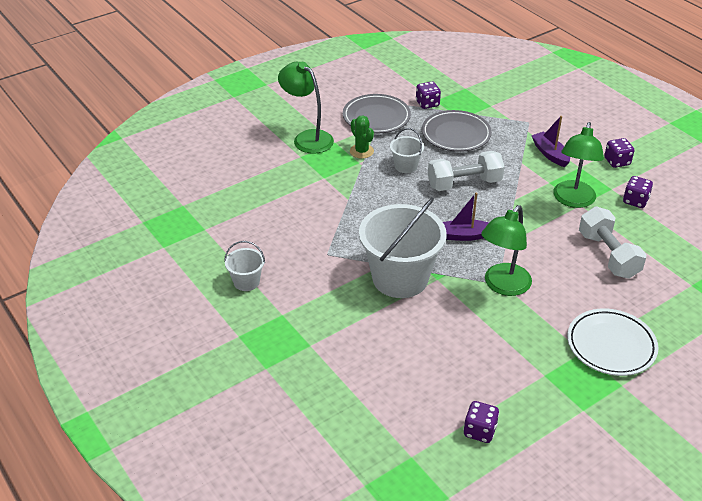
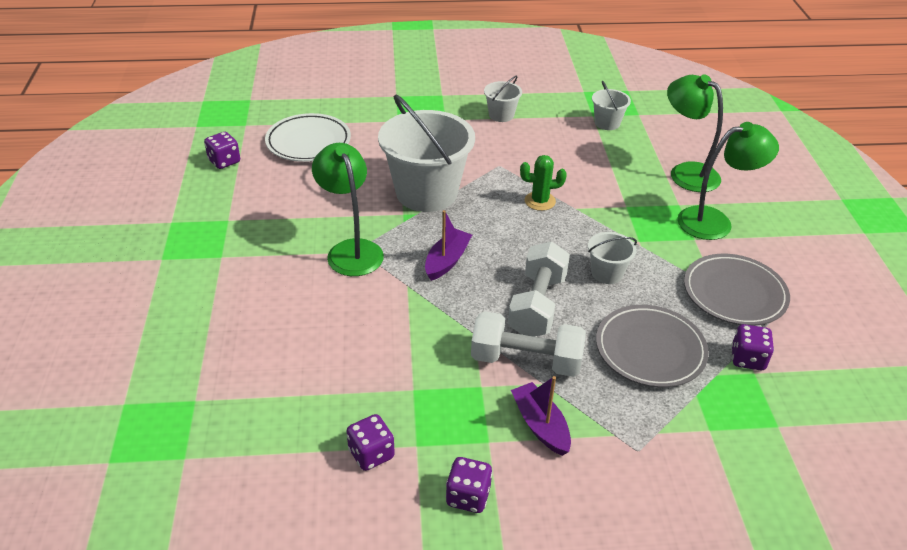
camera: 120 degrees right, 0 degrees up
green cactus [350,115,374,159] -> green cactus moved to [520,155,567,211]
purple boat [531,116,570,167] -> purple boat turned 120 degrees counterclockwise [511,376,571,456]
green lamp [553,122,604,208] -> green lamp moved to [667,74,723,192]
white plate [567,309,658,376] -> white plate moved to [265,113,351,162]
white dumbbell [579,207,646,279] -> white dumbbell moved to [471,311,586,377]
none -> white bucket [592,81,631,130]

